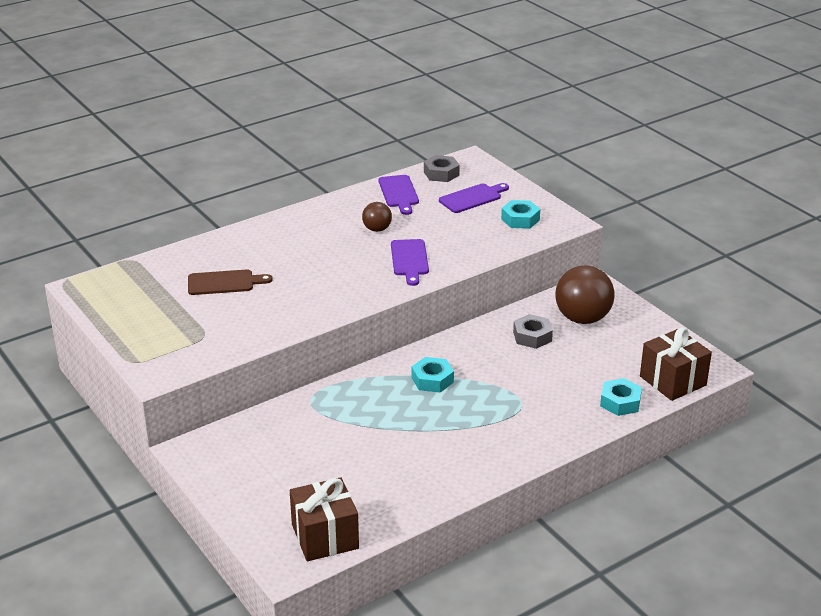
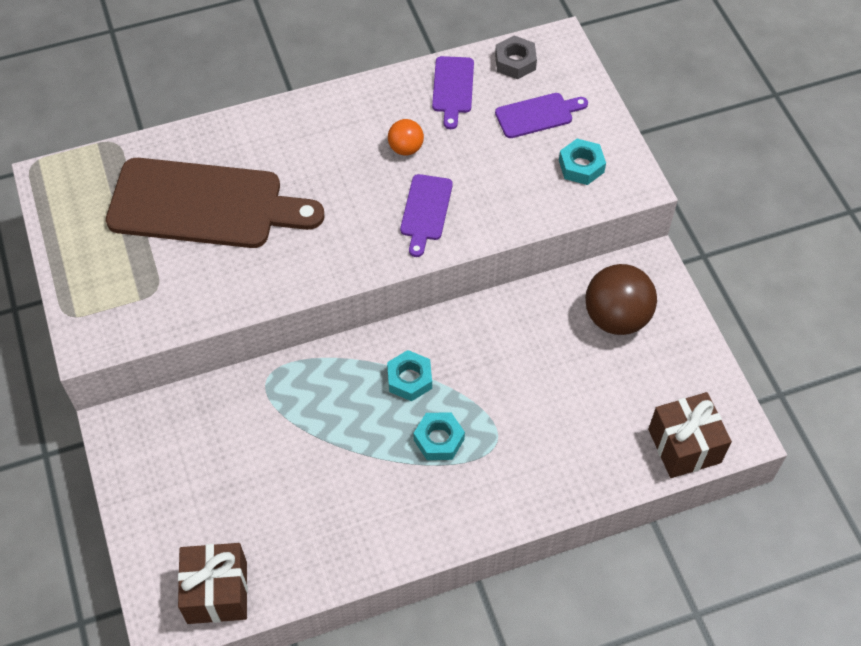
camera: 15 degrees right, 25 degrees up
brown cutting board [188,269,273,295] -> brown cutting board [106,158,324,248], size x2.18
brown ball [362,202,392,232] -> orange ball [388,119,424,155]
grey nut [513,314,553,349] -> none
turquoise nut [600,378,642,416] -> turquoise nut moved to [414,412,465,460]

